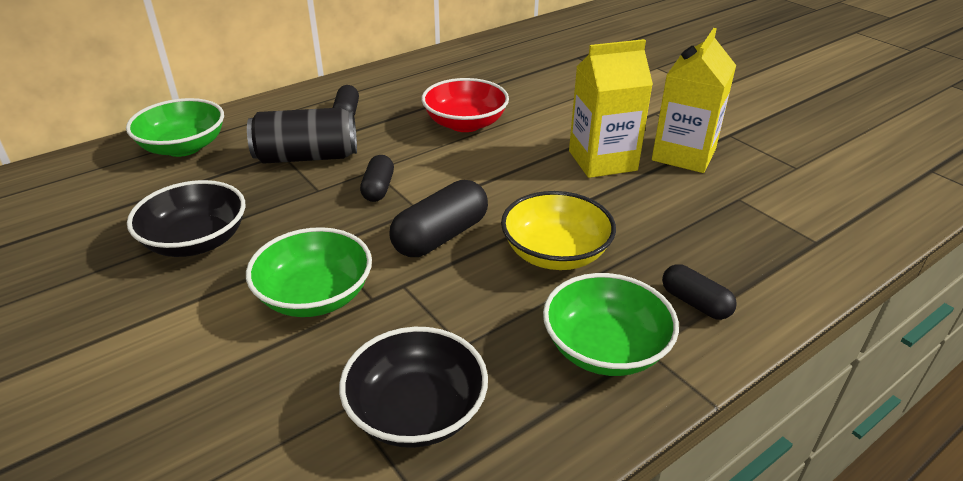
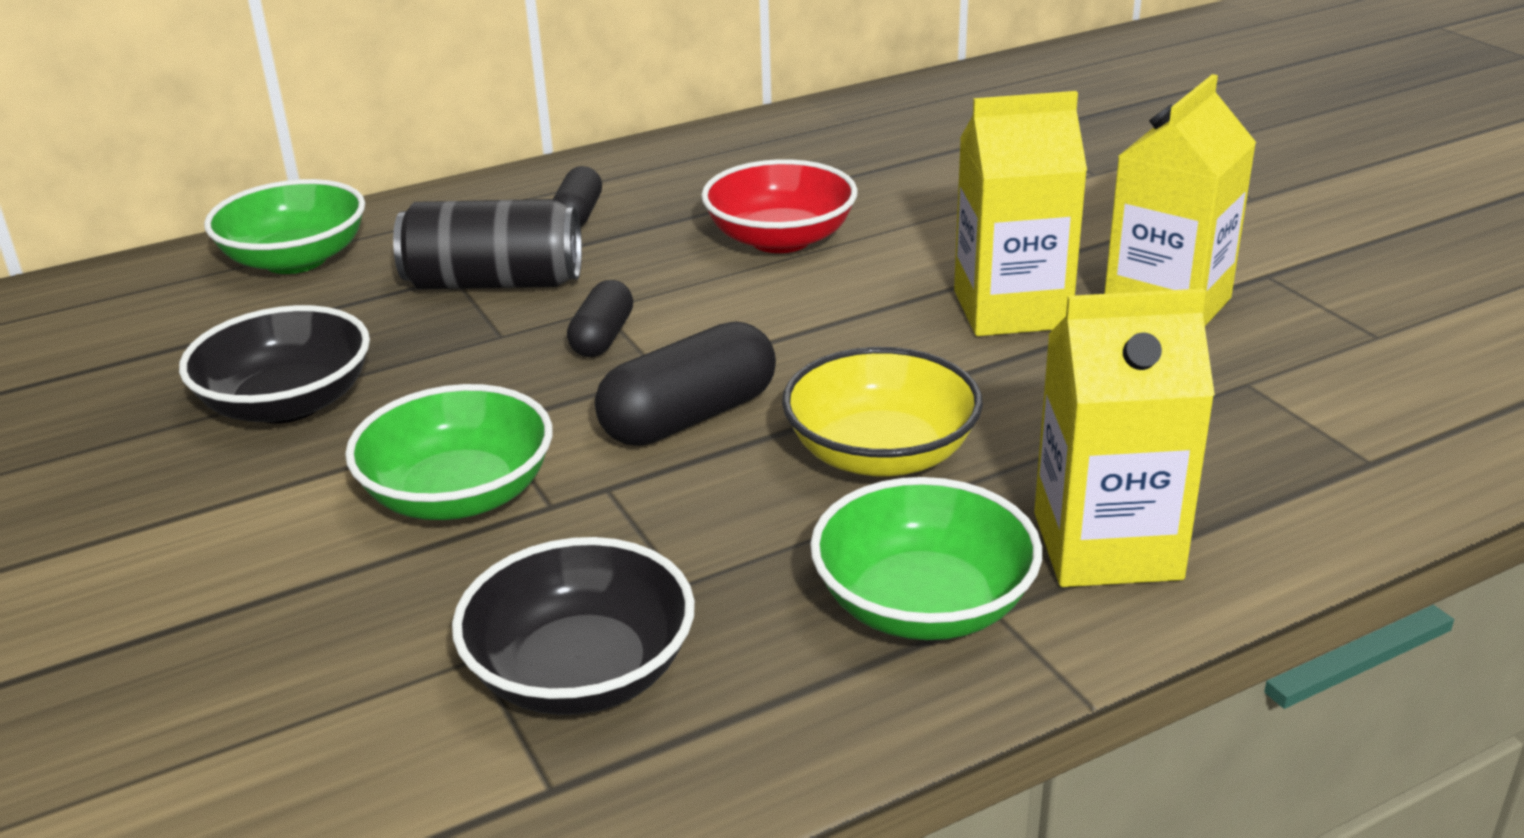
camera: 10 degrees right, 5 degrees down
black capsule [662,264,737,320] -> yellow carton [1034,289,1215,587]

